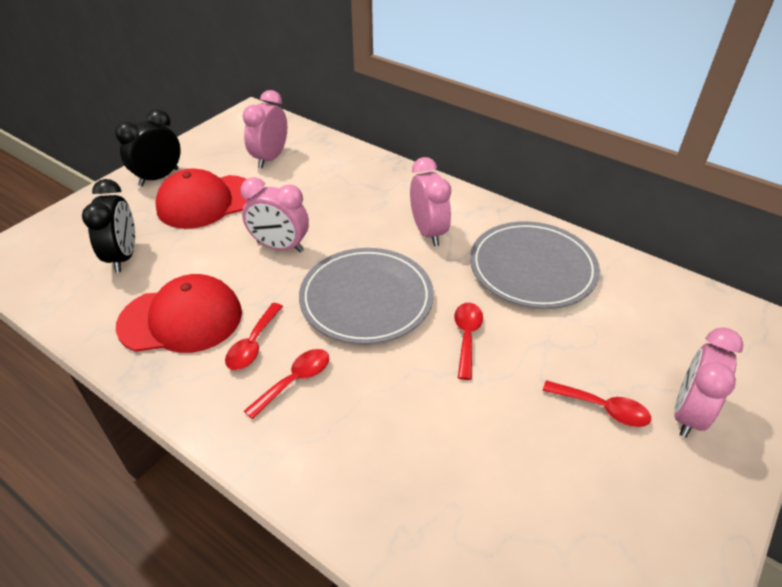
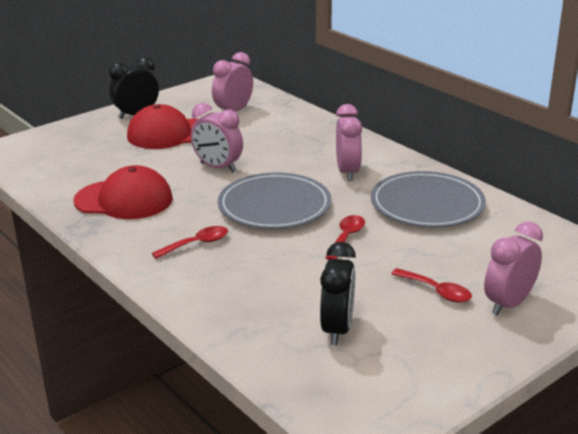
camera: 15 degrees right, 15 degrees down
black clock [82,179,135,272] -> black clock moved to [320,242,356,345]
red spoon [225,303,283,370] -> none

